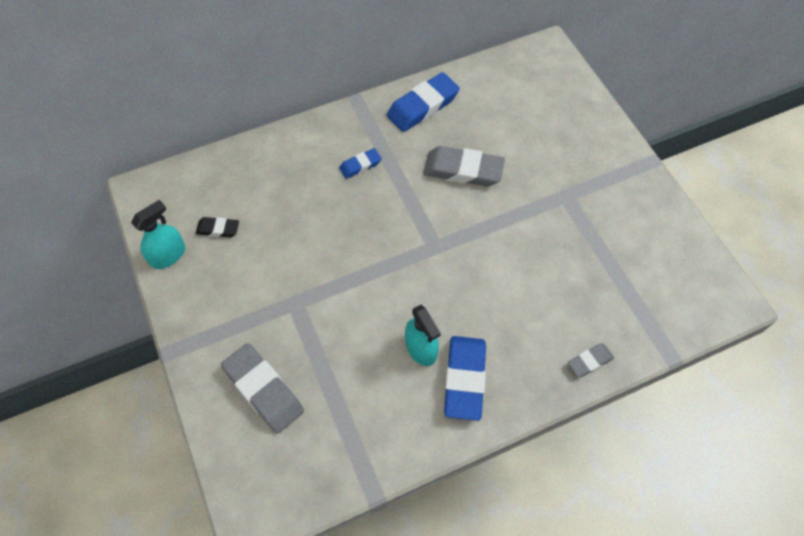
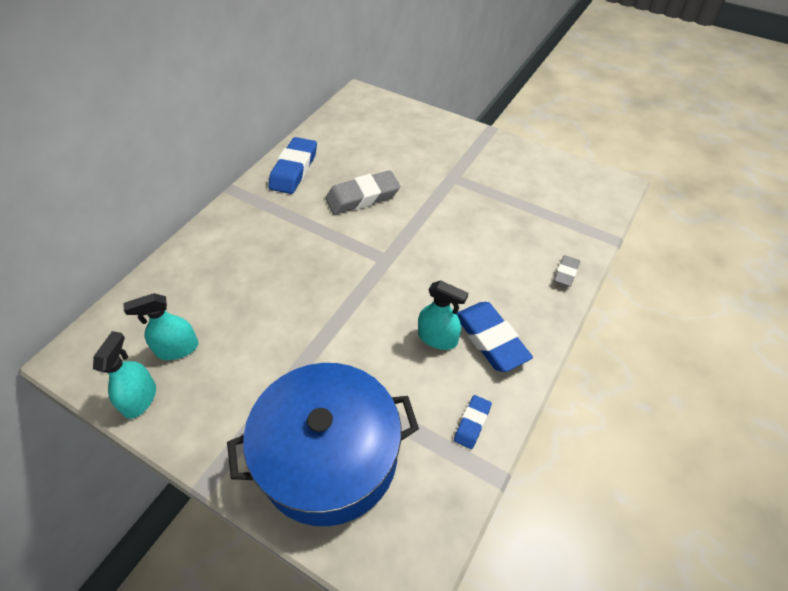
camera: 35 degrees left, 10 degrees down
black eraser [196,217,239,237] -> turquoise spray bottle [123,293,198,360]
grey eraser [221,343,304,433] -> blue pot [227,363,419,526]
blue eraser [339,148,382,179] -> blue eraser moved to [454,395,492,449]

